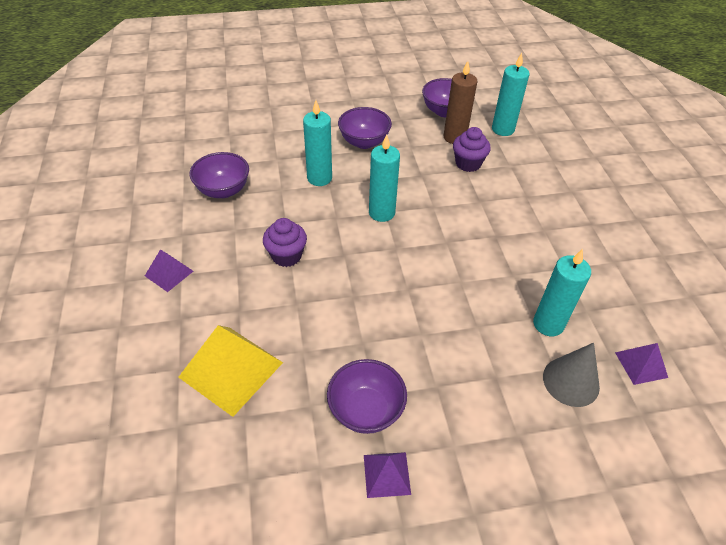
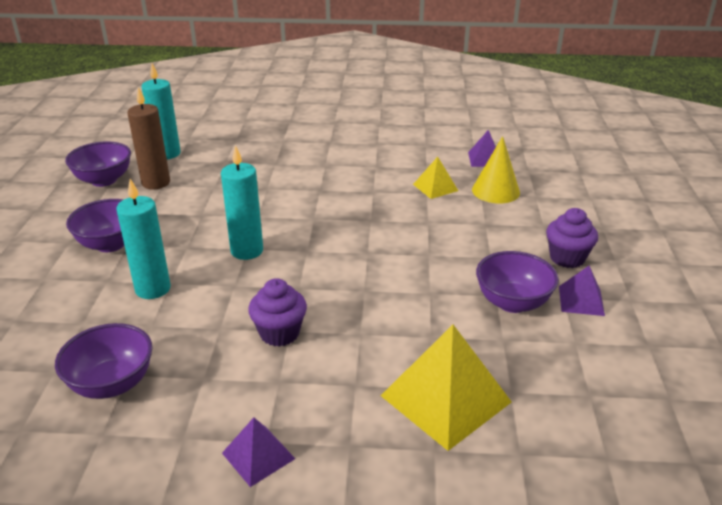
camera: 75 degrees left, 15 degrees down
purple cupcake [453,127,491,172] -> purple cupcake moved to [546,208,598,268]
turquoise candle [533,249,591,336] -> yellow pyramid [413,157,458,199]
grey cone [543,343,600,407] -> yellow cone [472,136,520,204]

